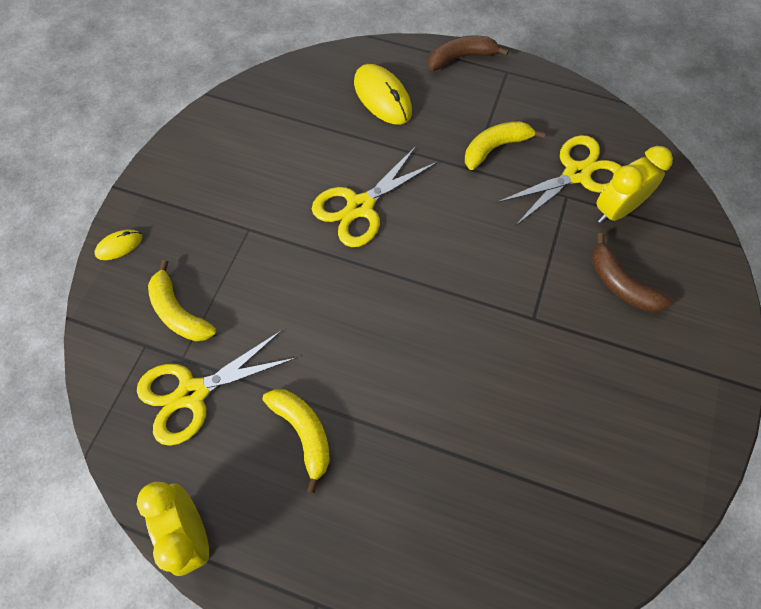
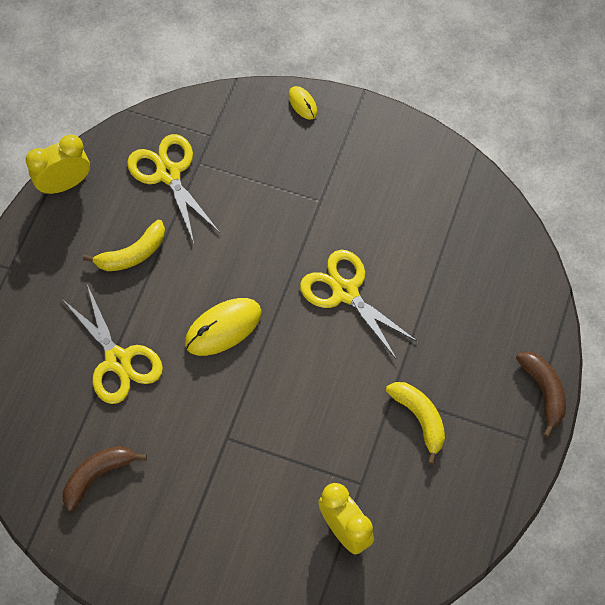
camera: 90 degrees right, 0 degrees up
yellow banana [148,260,216,341] -> none
yellow mouse [354,64,412,125] -> yellow mouse moved to [185,298,262,356]
yellow scissors [497,135,622,225] -> yellow scissors moved to [61,284,163,404]
brown banana [592,233,673,312] -> brown banana moved to [63,446,147,512]

